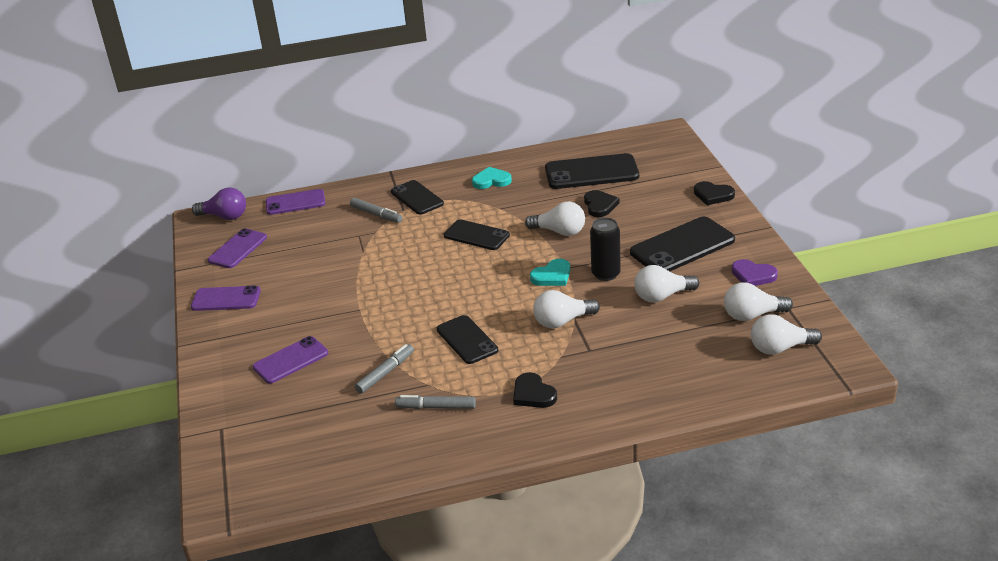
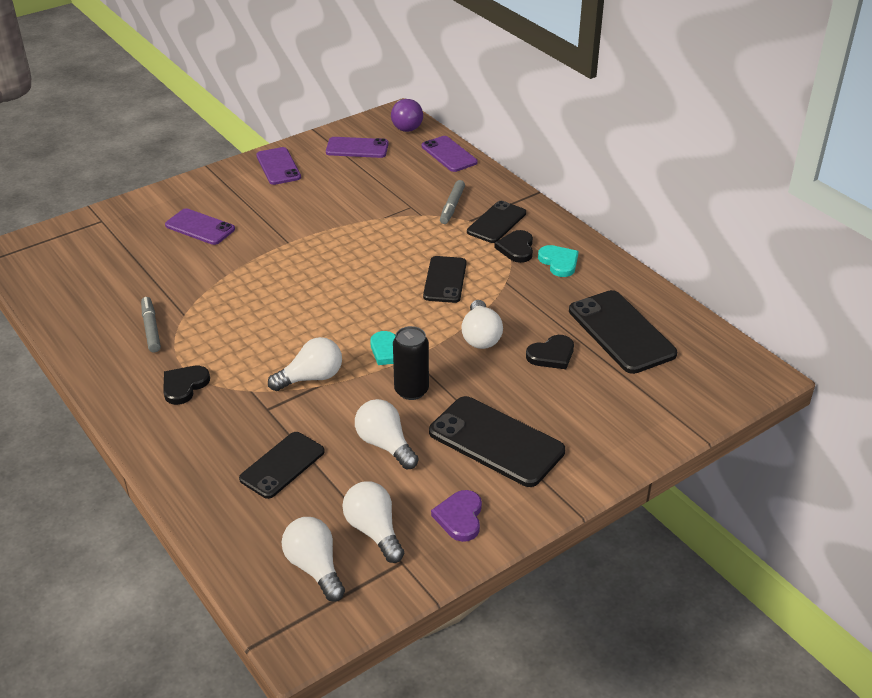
camera: 65 degrees right, 5 degrees up
grey marker [355,344,414,394] -> none
black phone [437,315,498,364] -> black phone moved to [239,432,325,499]
white light bulb [533,290,600,328] -> white light bulb turned 105 degrees clockwise [268,337,342,391]
black heart [694,181,735,205] -> black heart moved to [494,230,533,263]

